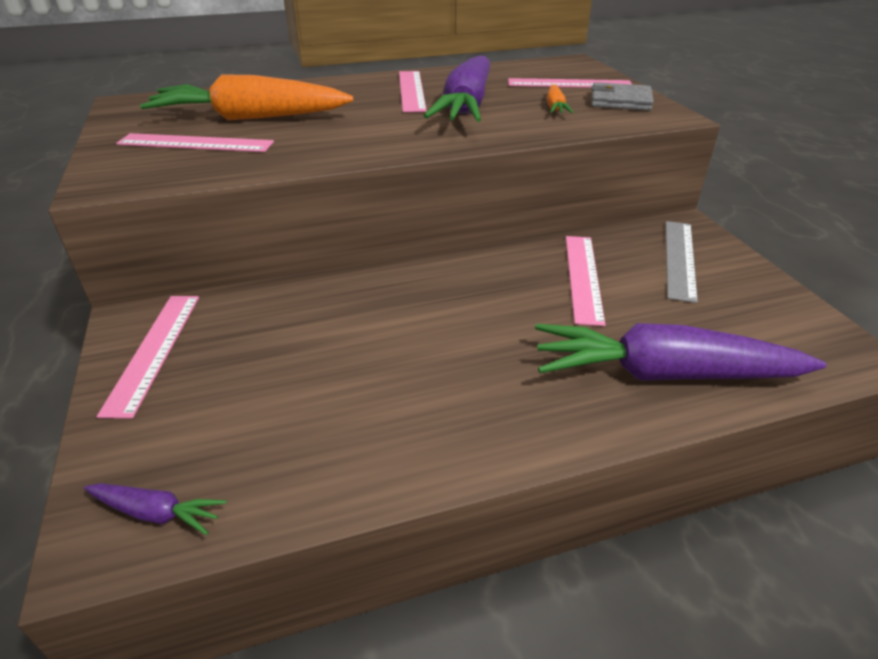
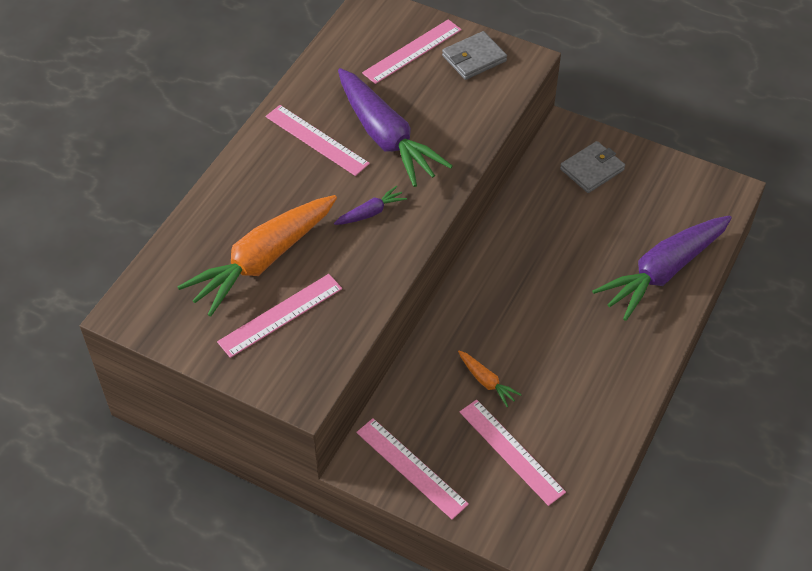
camera: 45 degrees left, 15 degrees up
purple carrot [84,483,227,535] -> purple carrot moved to [334,186,407,225]
orange carrot [547,84,573,113] -> orange carrot moved to [458,351,522,407]
pink ruler [566,236,606,326] -> pink ruler moved to [460,400,566,506]
grey ruler [666,221,698,303] -> grey wallet [560,141,625,193]

